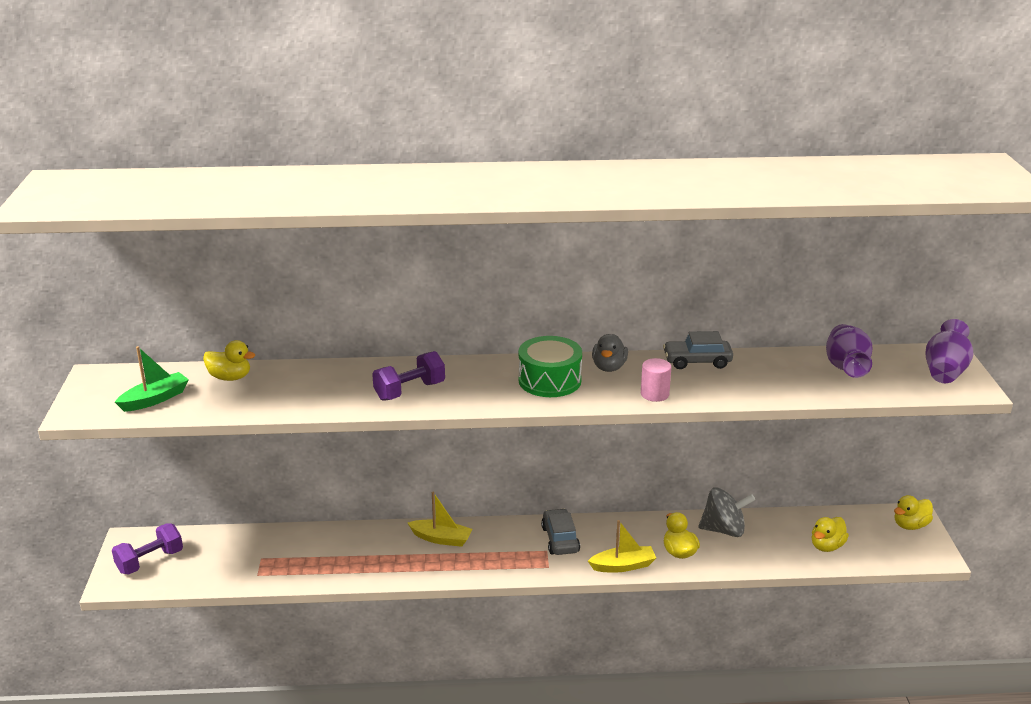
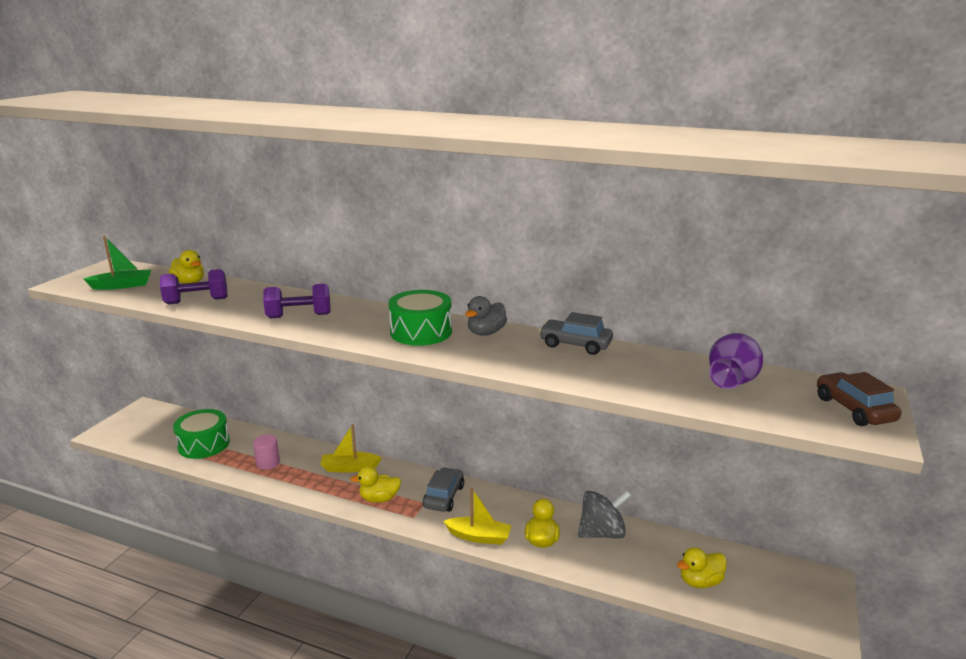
camera: 25 degrees right, 5 degrees down
purple dumbbell [112,524,183,575] -> purple dumbbell moved to [160,269,227,304]
yellow boat [408,492,473,547] -> yellow boat turned 135 degrees clockwise [320,424,382,473]
pink cylinder [641,358,672,402] -> pink cylinder moved to [253,435,280,470]
grey spinning top [698,487,755,537] -> grey spinning top turned 45 degrees counterclockwise [578,490,631,539]
yellow duck [894,495,933,530] -> yellow duck moved to [350,466,401,503]
purple vase [926,319,974,383] -> brown car [817,372,902,426]
none -> green drum [173,409,230,459]

